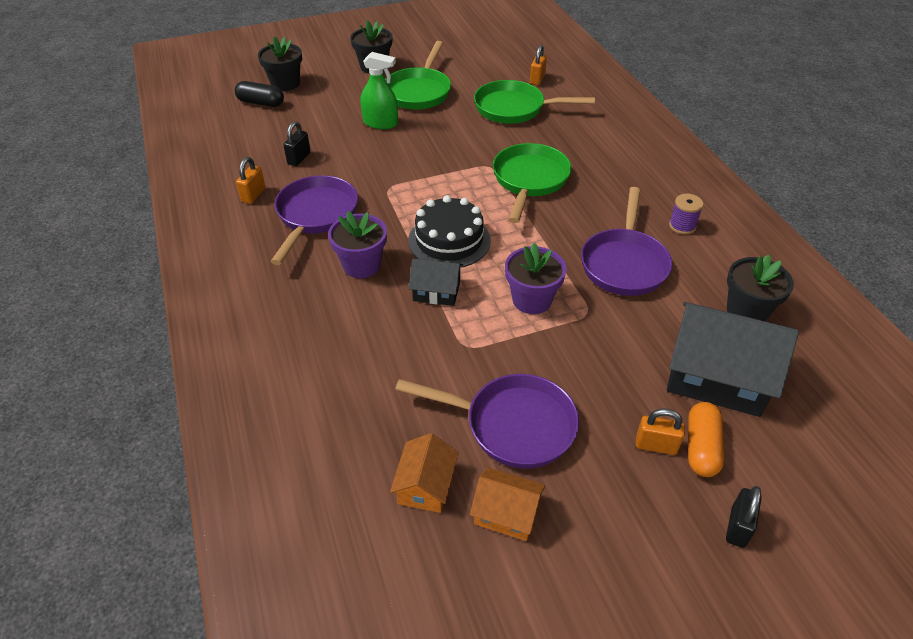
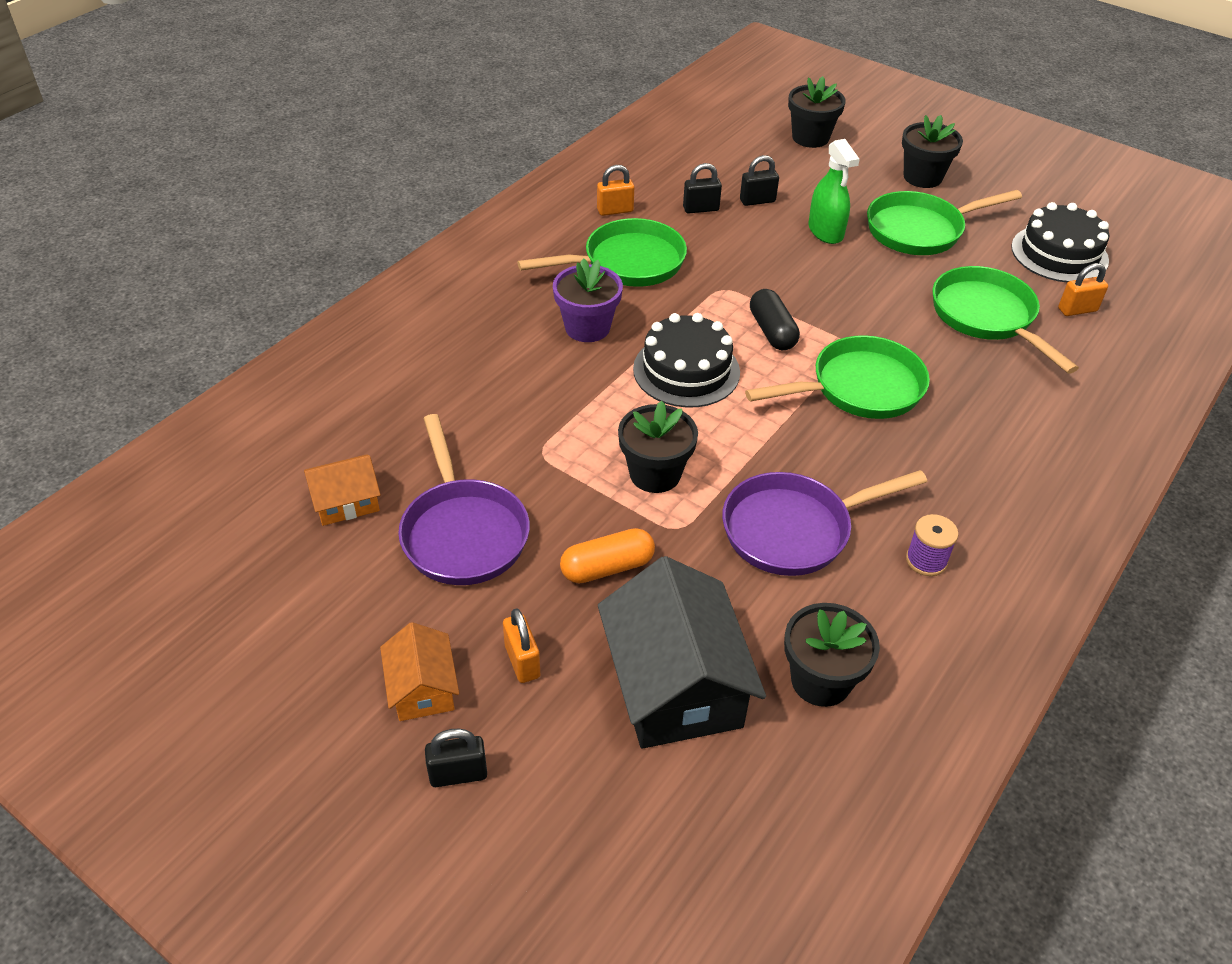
camera: 55 degrees right, 0 degrees up
black capsule [235,81,284,107] -> black capsule moved to [750,289,800,350]
purple pan [270,175,358,265] -> green pan [517,218,687,287]
black house [409,259,463,306] -> none
orange house [470,467,545,541] -> orange house moved to [380,622,459,721]
purple flower pot [505,243,567,314] -> black flower pot [618,401,698,493]
orange capsule [688,402,724,477] -> orange capsule moved to [560,528,655,583]
none -> black padlock [740,155,779,206]
none -> black cake [1011,202,1109,283]

